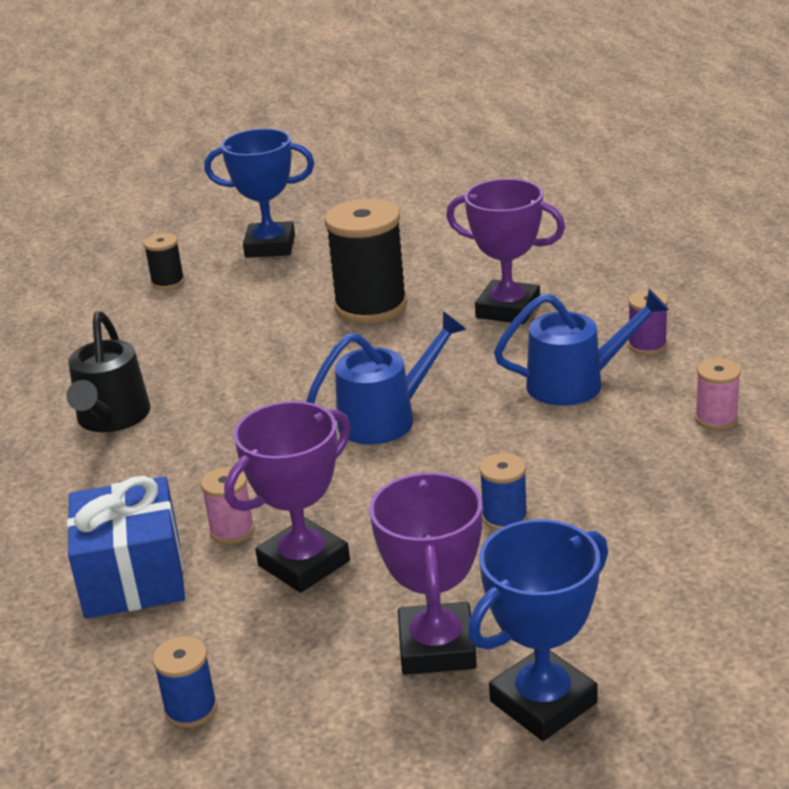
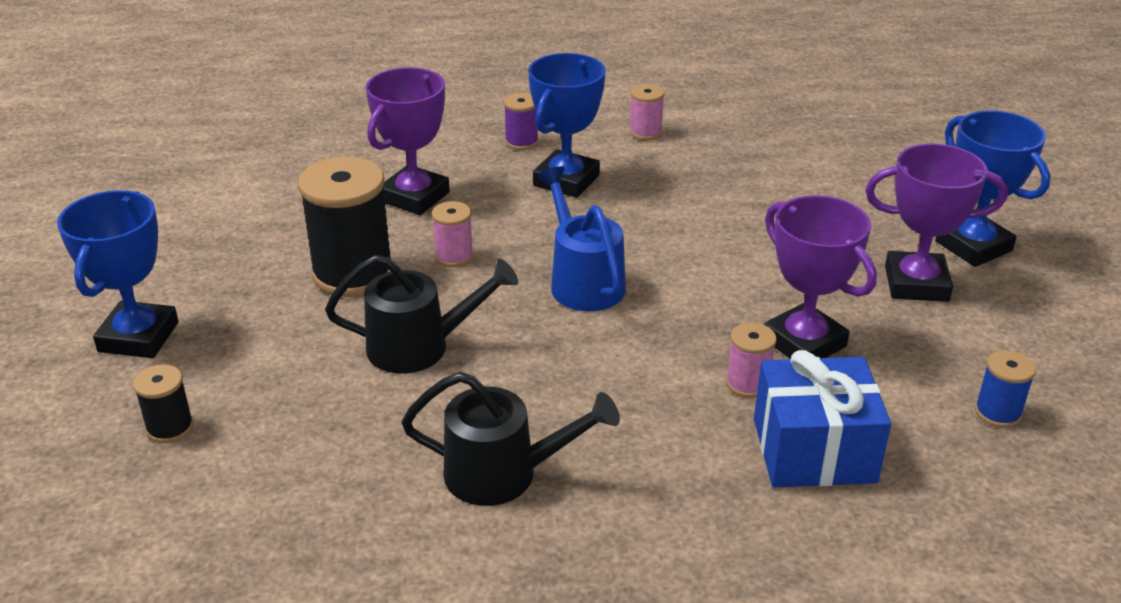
camera: 85 degrees left, 5 degrees up
blue spool [479,453,528,530] -> none
blue watering can [494,289,669,406] -> blue trophy [528,53,606,198]
none -> black watering can [325,255,518,374]
none -> pink spool [432,201,474,267]

